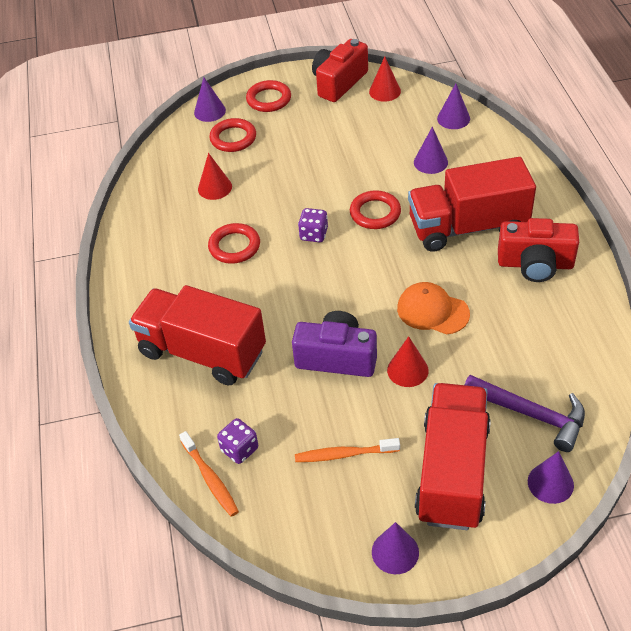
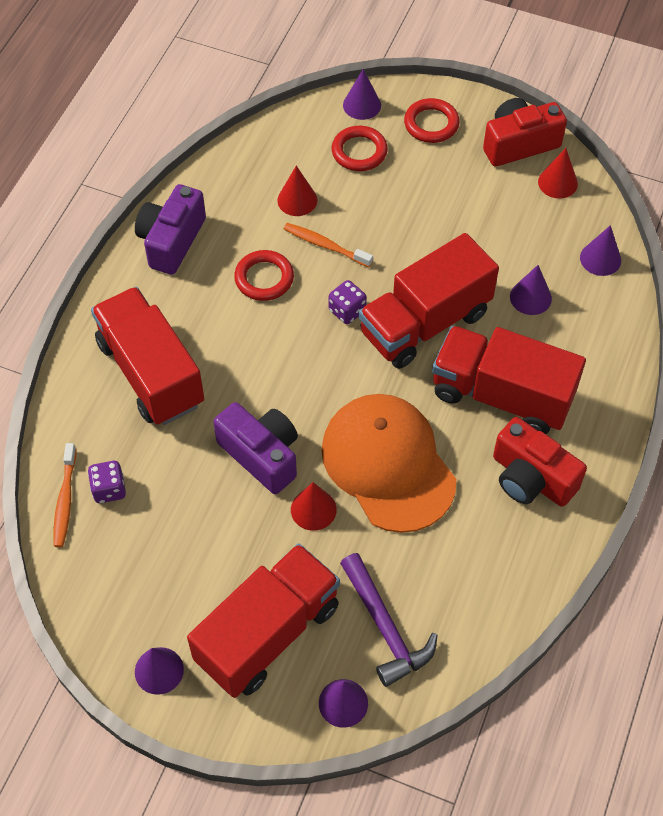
camera: 30 degrees right, 10 degrees up
orange toothbrush [295,438,400,462] -> orange toothbrush moved to [284,223,373,267]
red ring [350,190,401,229] -> red truck [359,233,499,369]
orange cap [397,282,470,335] -> orange cap [321,394,456,533], size x1.83
none -> purple camera [135,184,206,275]

